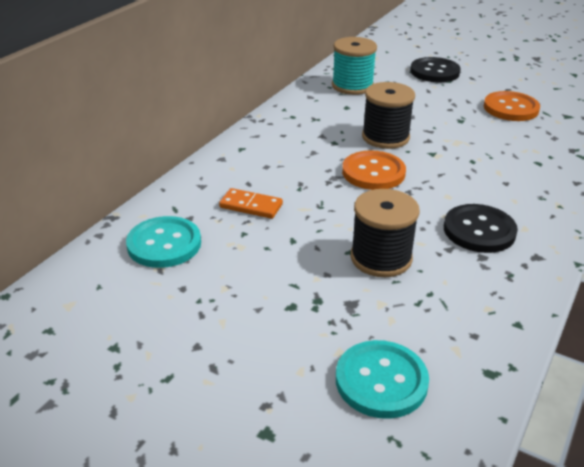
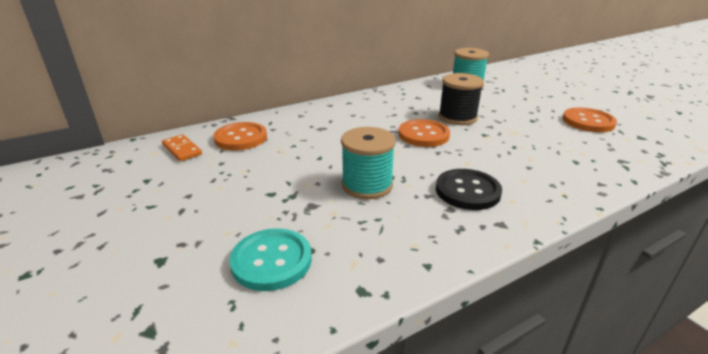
camera: 30 degrees right, 5 degrees down
turquoise button [126,216,201,268] -> orange button [213,122,267,150]
orange domino [219,188,283,219] -> orange domino moved to [162,134,202,161]
black spool [351,189,420,277] -> turquoise spool [341,127,396,199]
black button [410,57,461,82] -> none

